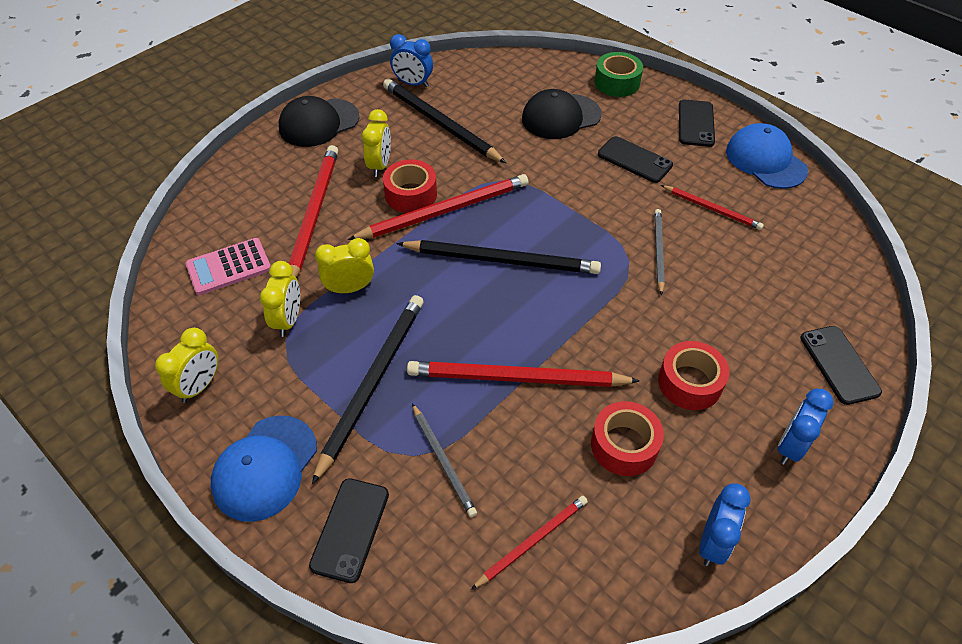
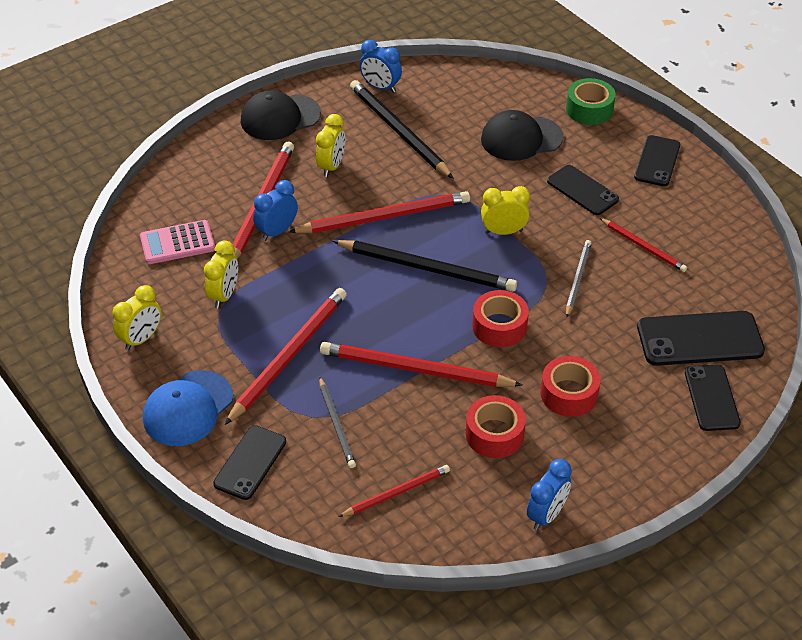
camera: 10 degrees right, 5 degrees down
black pencil [312,295,424,484] -> red pencil [225,288,347,425]
yellow clock [315,238,374,294] -> yellow clock moved to [481,186,530,235]
red tape [383,159,437,213] -> red tape moved to [472,290,529,347]
blue cap [726,123,808,189] -> none
blue clock [778,389,834,465] -> blue clock moved to [253,180,298,241]
none -> black phone [637,311,765,366]

